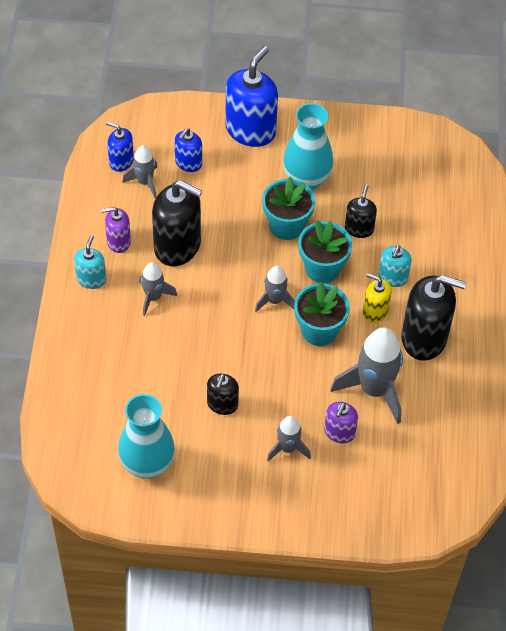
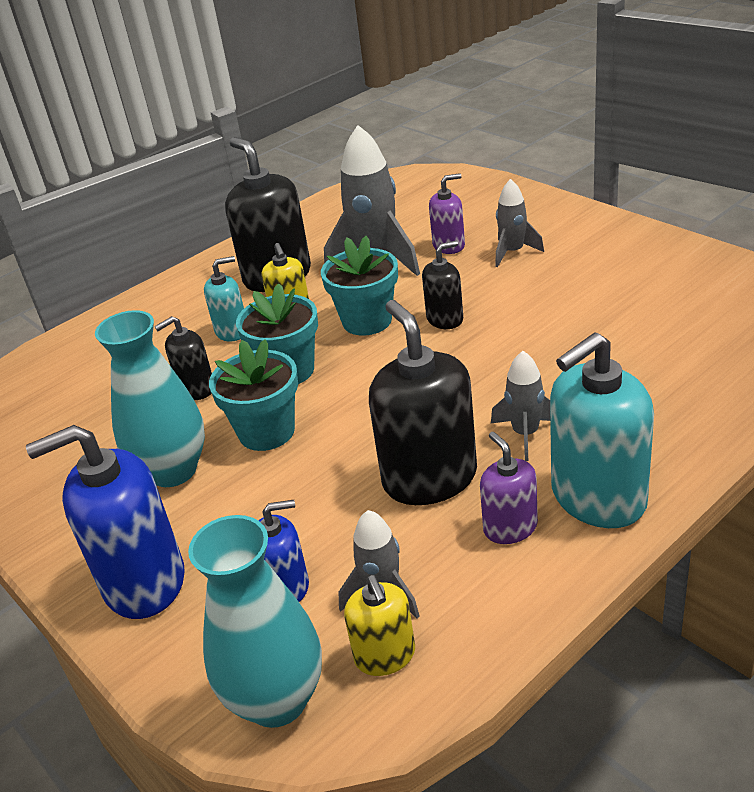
camera: 130 degrees left, 20 degrees down
turquoise soap dispenser [74,235,106,289] -> turquoise soap dispenser [550,332,654,528], size x1.86
purple soap dispenser [101,207,131,253] -> purple soap dispenser turned 150 degrees counterclockwise [480,432,538,544]
blue soap dispenser [106,121,134,172] -> yellow soap dispenser [344,575,415,676]
turquoise vase [118,394,175,479] -> turquoise vase moved to [188,515,322,728]
black soap dispenser [207,374,239,415] -> black soap dispenser moved to [422,241,463,329]
grey rocket [255,266,295,312] -> none

